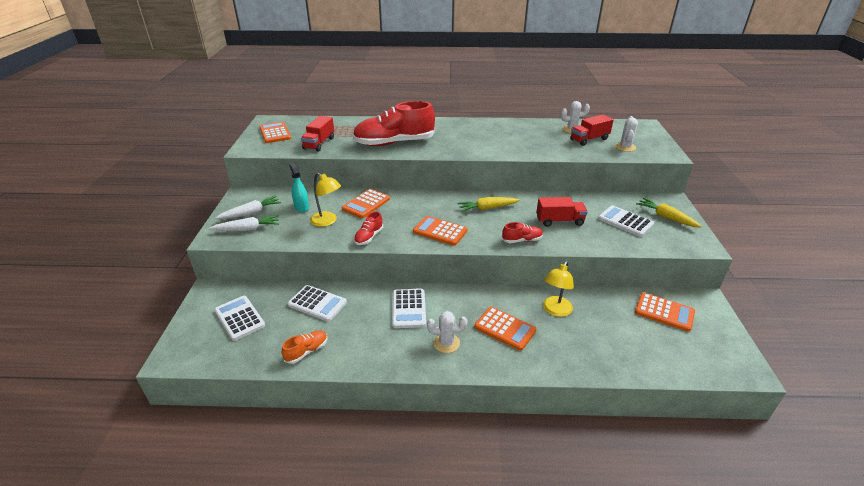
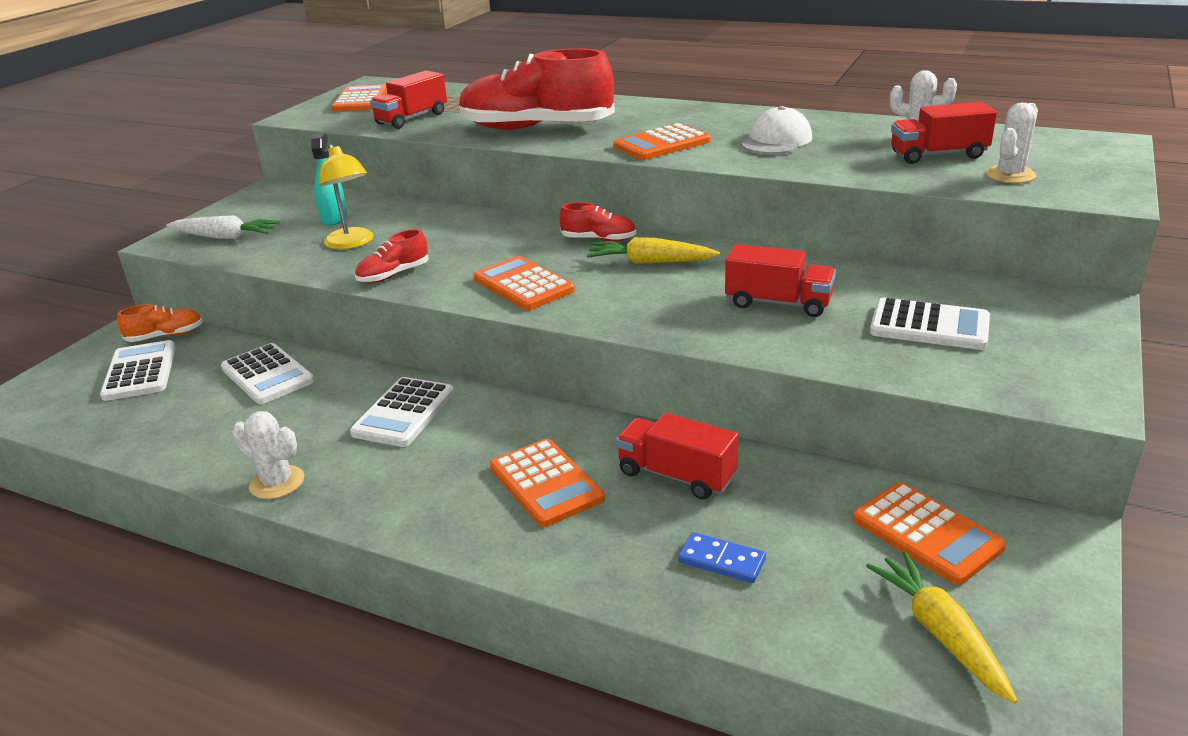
camera: 25 degrees right, 5 degrees down
white carrot [215,196,281,219] -> none
orange shoe [282,330,328,364] -> orange shoe moved to [117,304,203,342]
orange calculator [342,189,390,218] -> orange calculator moved to [613,123,711,160]
white cactus [427,311,467,353] -> white cactus moved to [232,411,304,499]
red shoe [502,222,543,243] -> red shoe moved to [559,202,636,242]
yellow lamp [543,261,574,317] -> red truck [616,413,739,500]
white calculator [598,205,654,237] -> white calculator turned 135 degrees clockwise [870,298,990,350]
yellow carrot [636,198,702,228] -> yellow carrot moved to [866,552,1018,704]
none -> blue domino [678,532,766,583]
none -> white cap [741,106,812,154]

